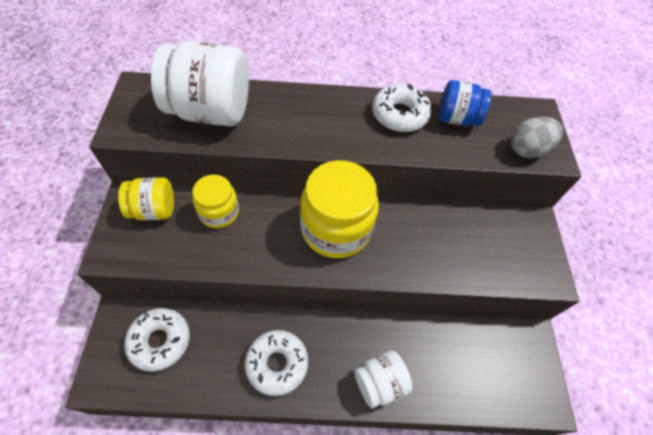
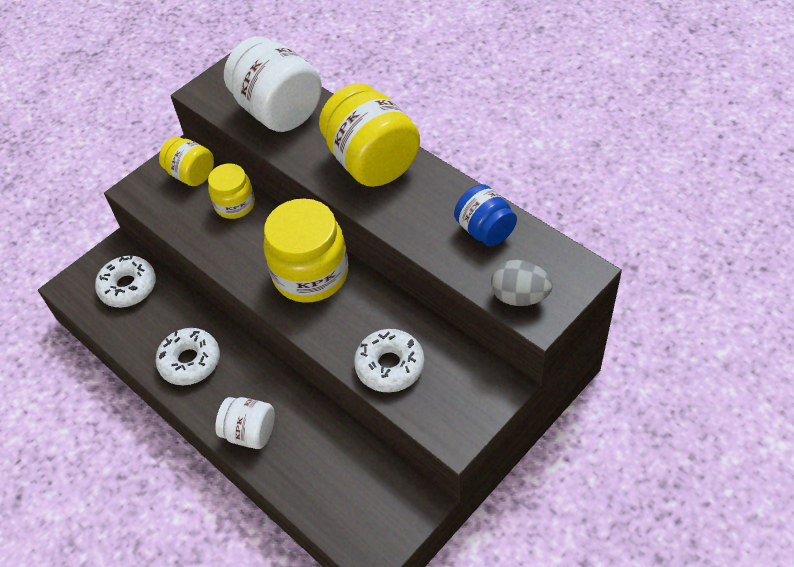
camera: 50 degrees right, 5 degrees down
white donut [372,84,432,132] -> white donut moved to [354,329,424,392]
none -> yellow jar [319,84,420,187]

